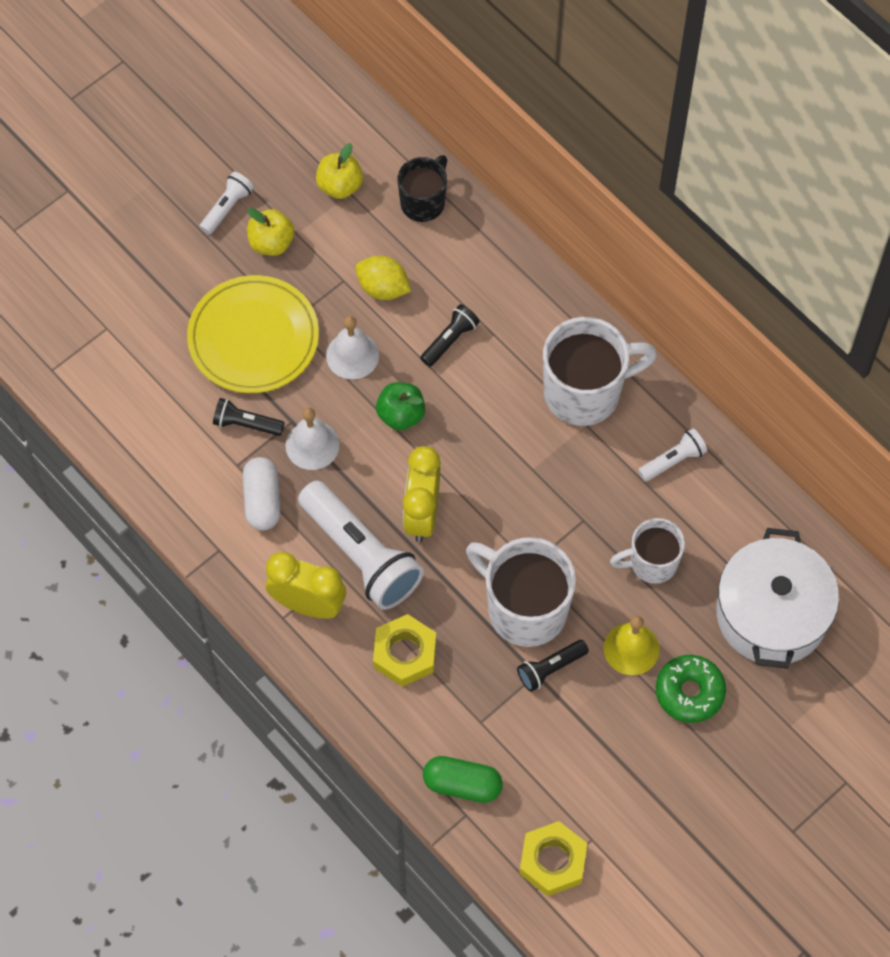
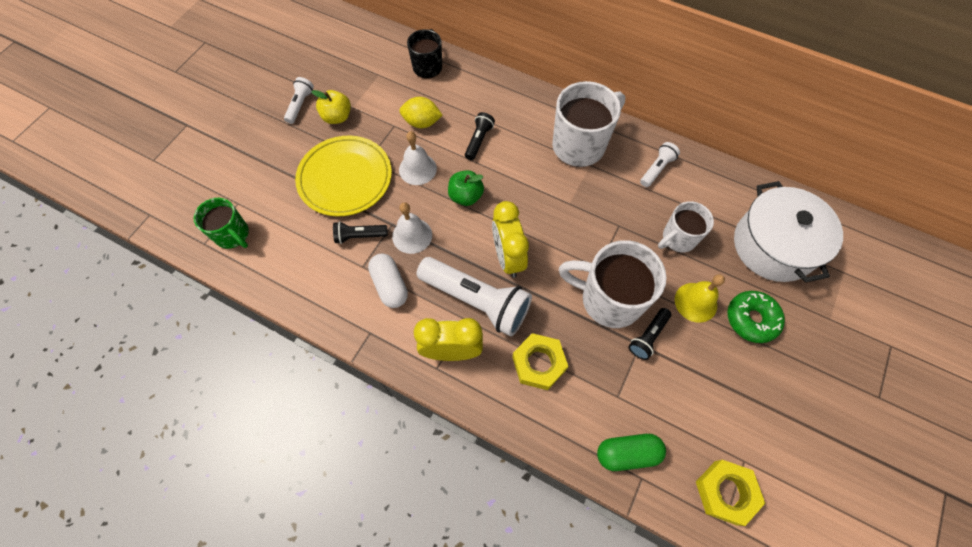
camera: 20 degrees left, 0 degrees up
yellow apple [316,143,363,199] -> none
none -> green mug [194,198,249,249]

